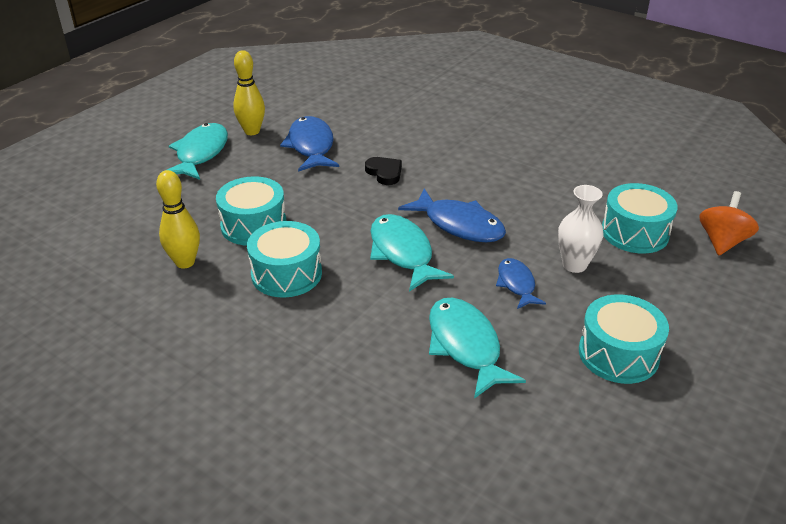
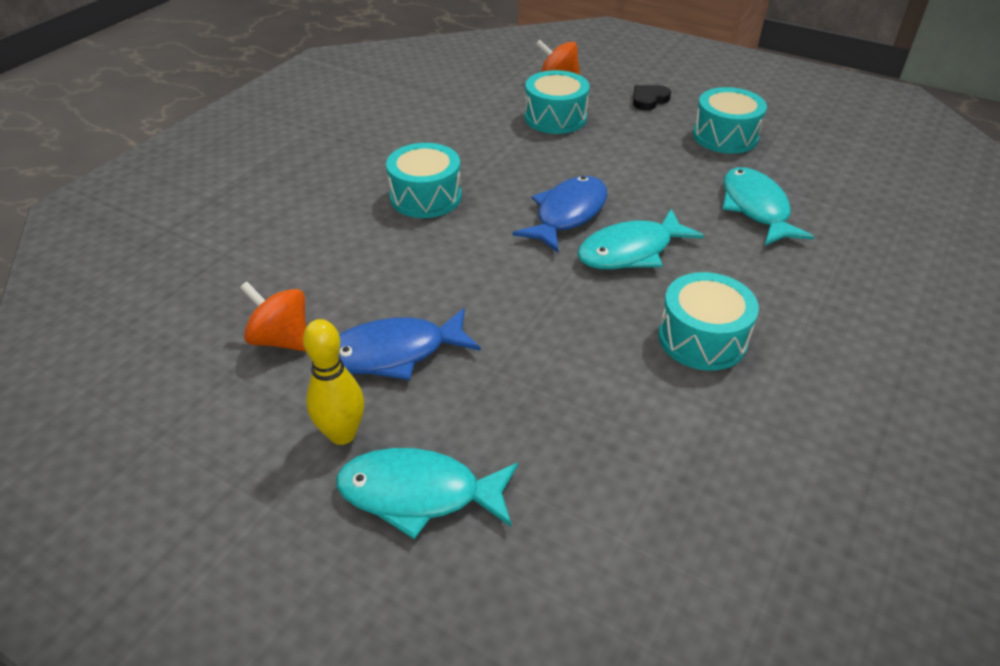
camera: 95 degrees left, 5 degrees up
yellow bowling pin [156,170,200,269] -> none
turquoise drum [216,176,286,246] -> turquoise drum moved to [386,143,461,218]
black heart [365,157,402,185] -> black heart moved to [633,85,671,110]
turquoise fish [429,298,526,399] -> turquoise fish turned 105 degrees clockwise [722,167,815,246]
blue fish [496,258,546,309] -> none
white vase [558,185,603,273] -> none
none -> orange spinning top [240,282,306,351]

